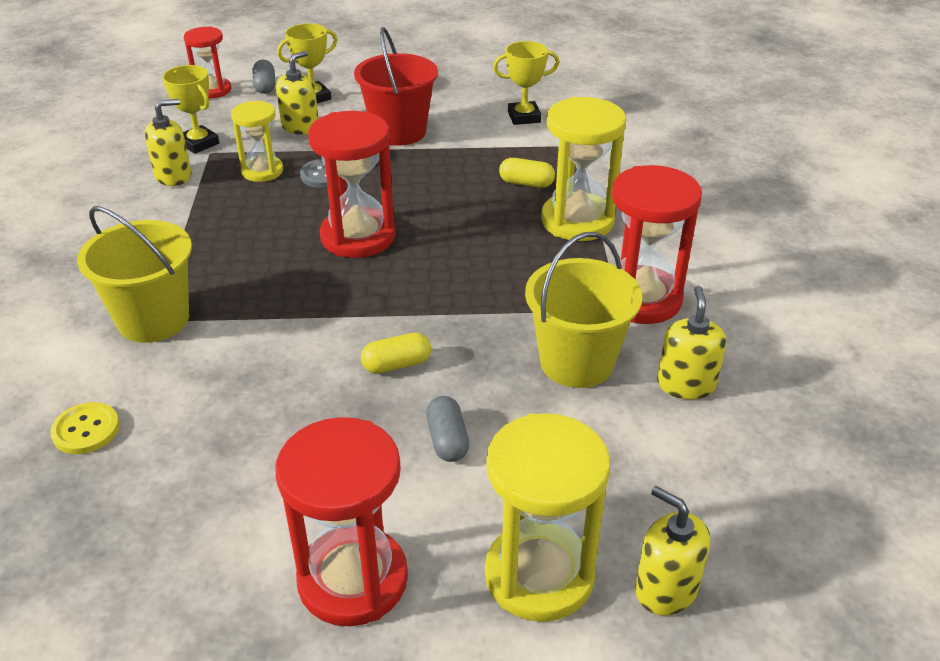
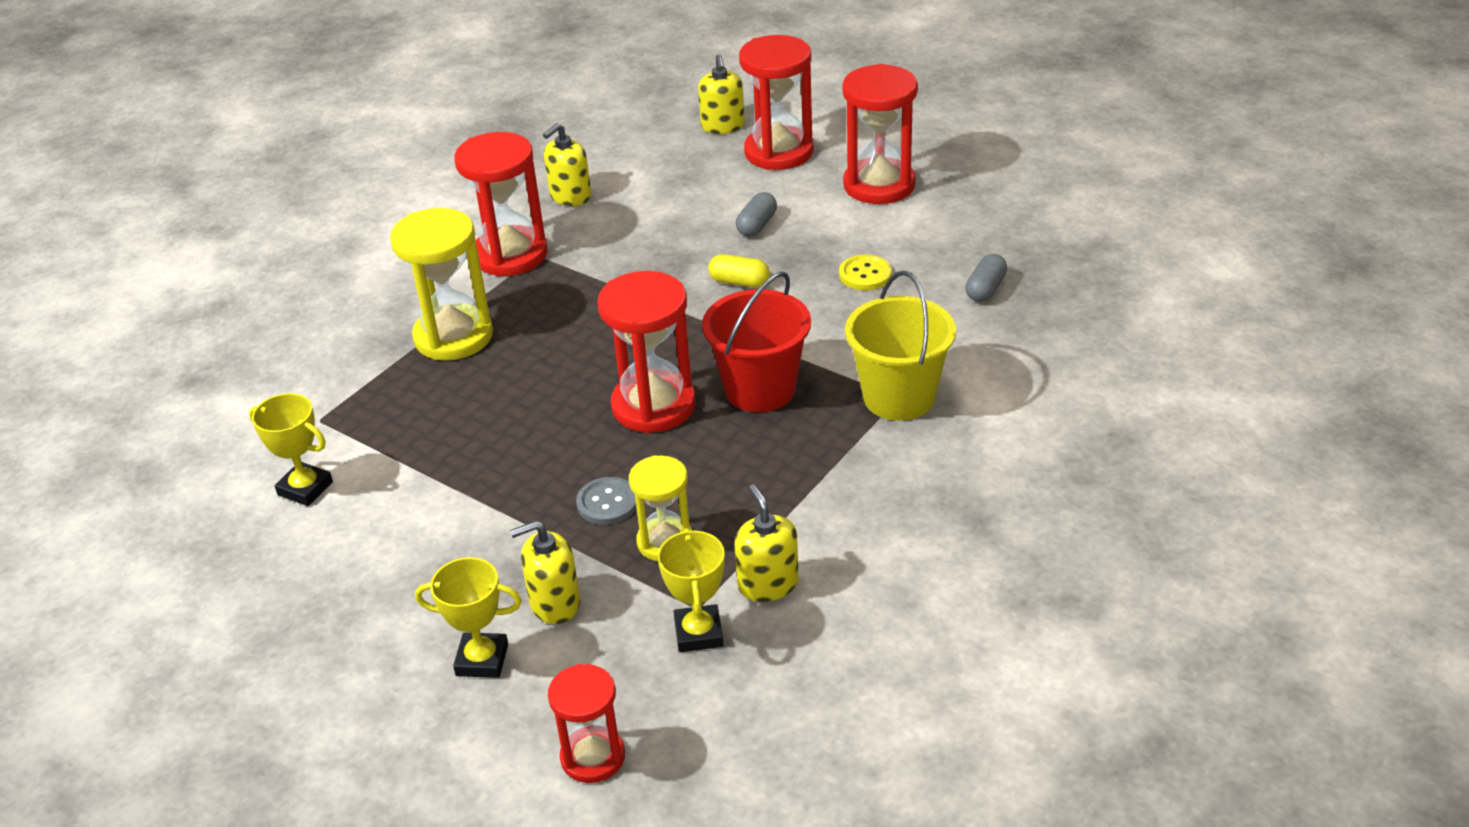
camera: 140 degrees left, 0 degrees up
yellow button [50,402,120,454] -> yellow button moved to [839,254,892,290]
yellow soap dispenser [145,99,192,186] -> yellow soap dispenser turned 60 degrees clockwise [735,485,799,602]
grey capsule [253,60,275,94] -> grey capsule moved to [966,254,1007,302]
red bucket [354,27,438,146] -> red bucket moved to [702,272,811,412]
yellow hourglass [485,413,610,622] -> red hourglass [739,35,814,170]
yellow capsule [499,158,555,188] -> none
yellow bucket [525,232,642,388] -> none

